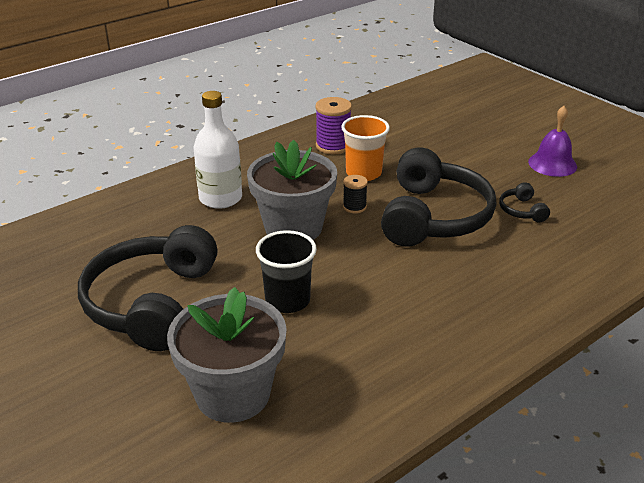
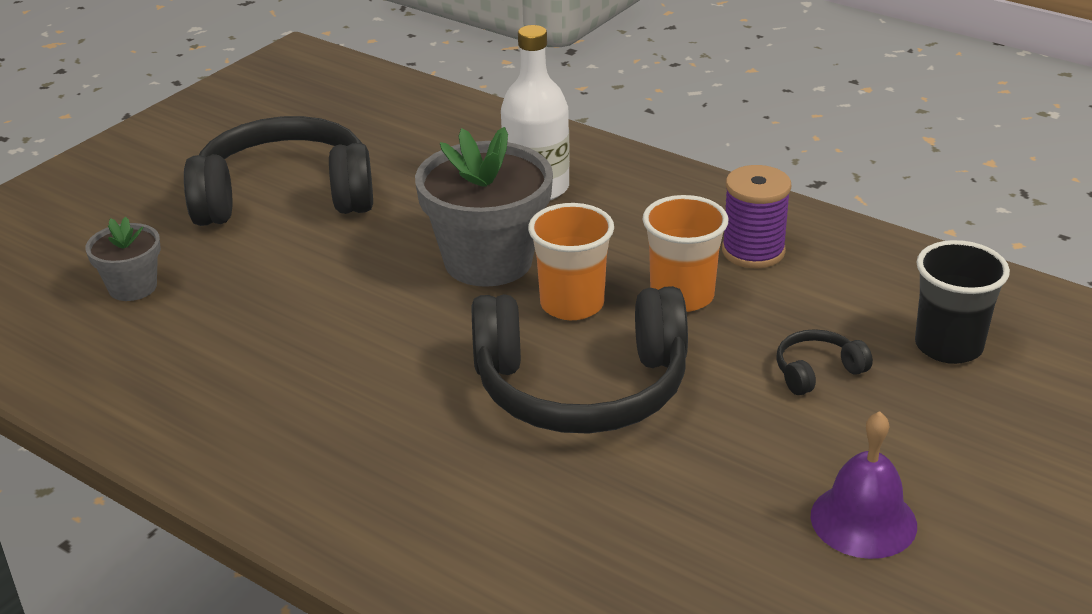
camera: 75 degrees right, 0 degrees up
grey flower pot [167,287,287,423] -> grey flower pot [86,217,161,301], size x0.53
black cup [256,230,317,313] -> black cup moved to [915,240,1010,364]
black spool [343,175,368,213] -> orange cup [528,203,614,320]
black headphones [499,182,550,222] -> black headphones moved to [776,329,873,395]

